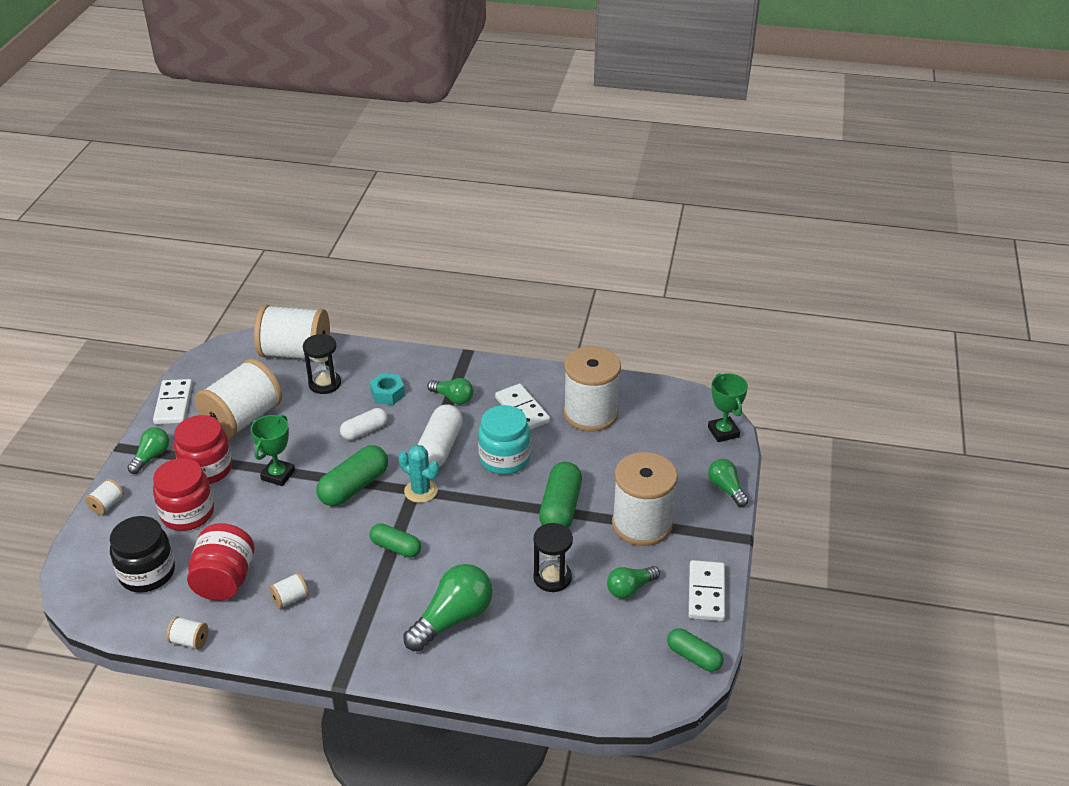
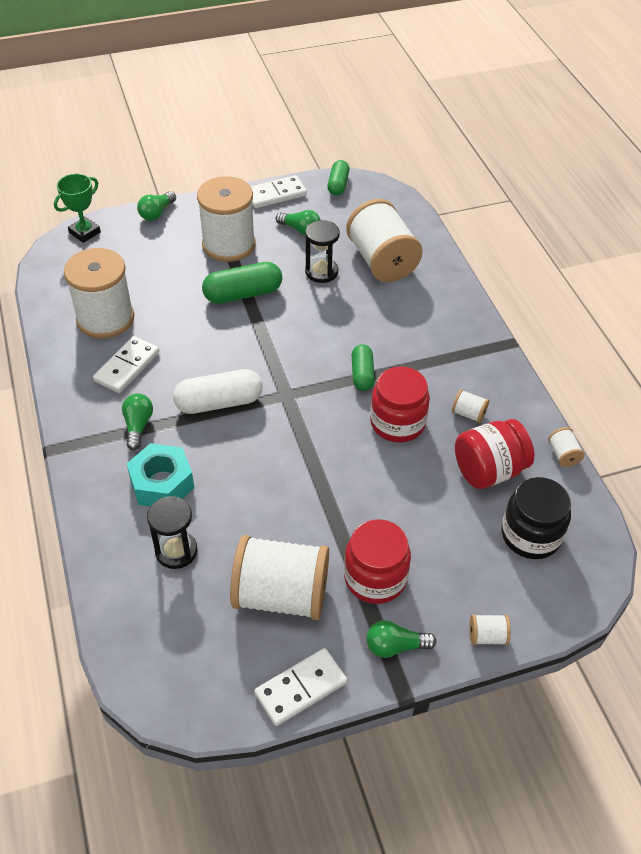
camera: 120 degrees left, 10 degrees up
red jar [153,458,214,531] -> red jar moved to [370,367,430,443]
green trophy [251,415,295,486] -> none
white spool [254,304,330,359] -> white spool moved to [346,199,423,282]
green capsule [316,445,388,506] -> none
white capsule [340,408,388,440] -> none
turquoise nut [370,373,405,405] -> turquoise nut [127,443,194,506], size x1.54
turquoise cactus [399,445,439,503] -> none
green light bulb [403,564,493,652] -> none
turquoise jar [478,405,531,475] -> none

